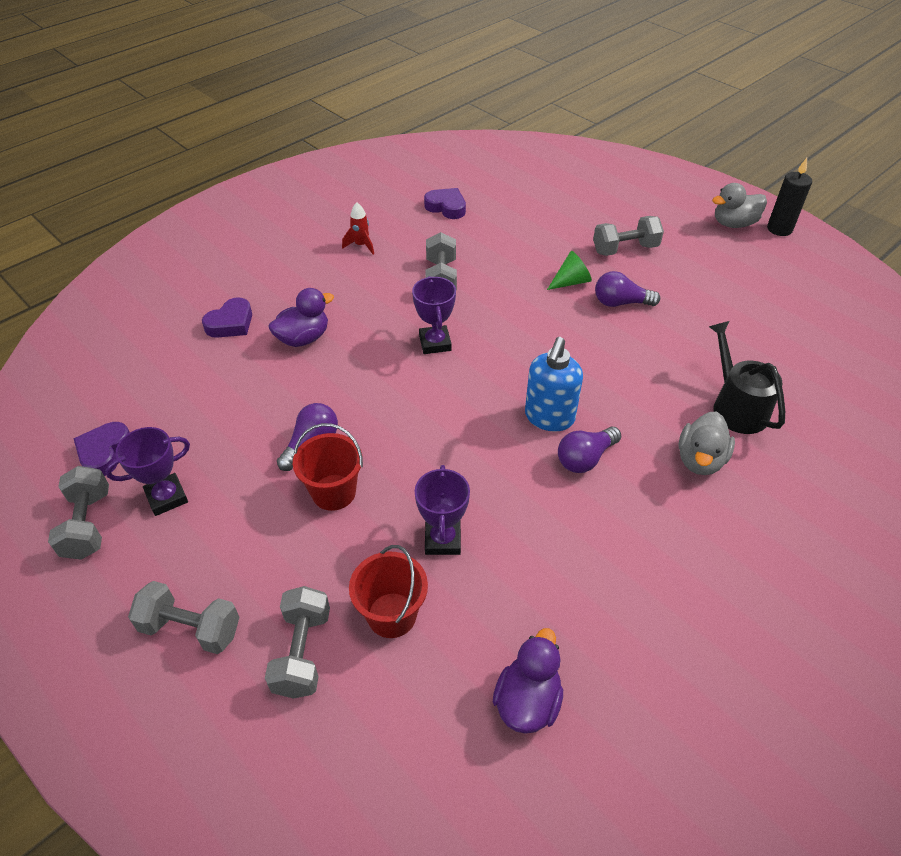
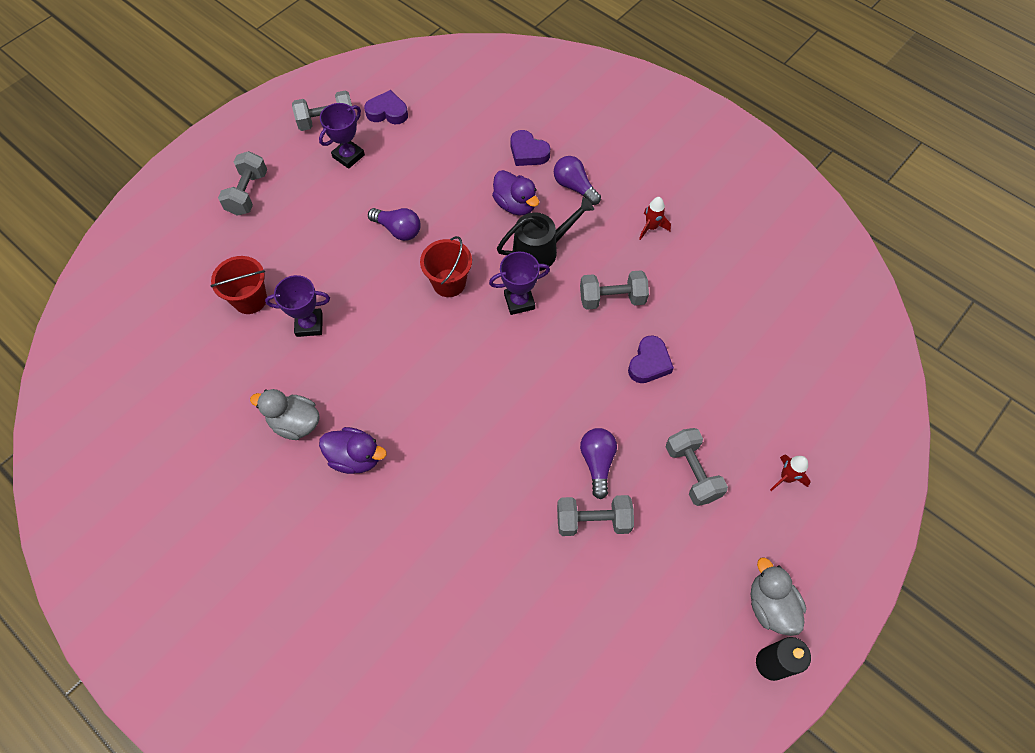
camera: 85 degrees right, 15 degrees up
purple trophy [106,427,190,516] -> purple trophy turned 75 degrees clockwise [319,103,365,169]
grey dumbbell [265,586,330,699] -> grey dumbbell moved to [557,495,634,536]
red bucket [293,423,363,511] -> red bucket moved to [420,236,472,297]
purple heart [424,188,466,219] -> purple heart moved to [628,335,674,383]
purple duck [493,628,563,734] -> purple duck moved to [319,427,387,474]
blue soap dispenser [525,337,583,432] -> none
green cone [547,251,592,290] -> none
purple light bulb [558,427,621,473] -> purple light bulb moved to [554,156,601,205]
grey duck [679,412,735,475] -> grey duck moved to [250,389,320,440]
black watering can [709,321,785,434] -> black watering can moved to [497,197,594,271]
none -> red rocket [770,455,811,491]

